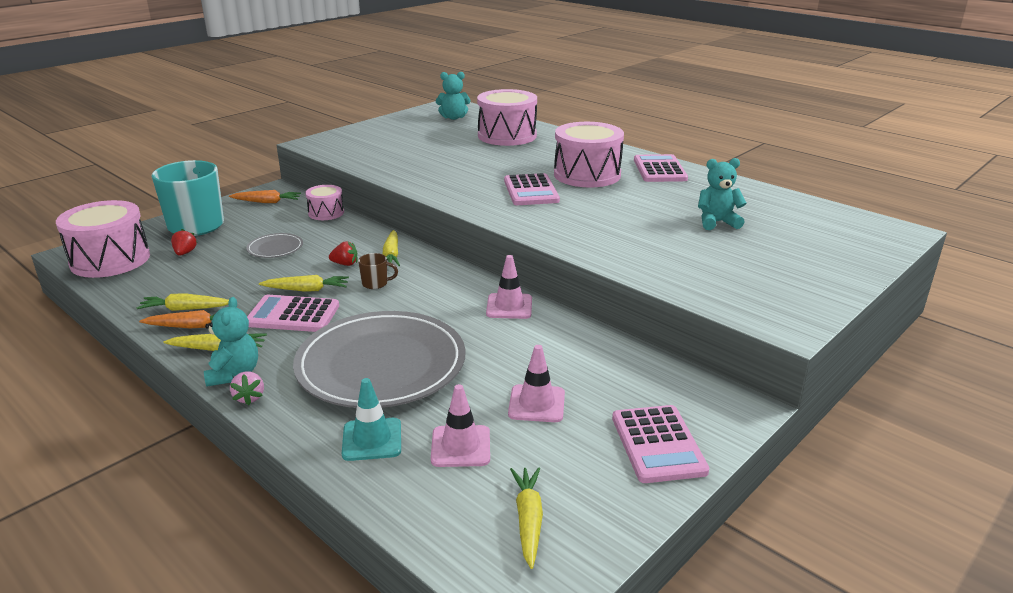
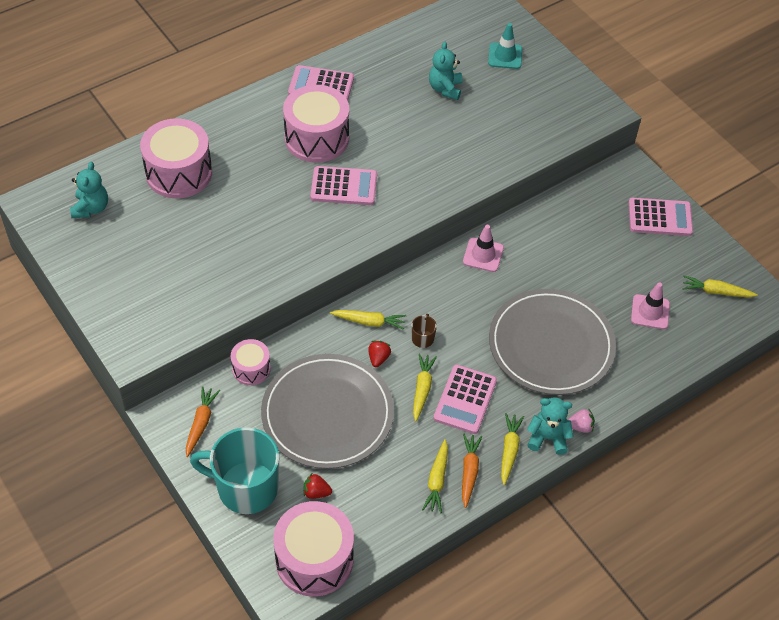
camera: 80 degrees left, 25 degrees up
grey plate [246,233,303,258] -> grey plate [261,354,394,469], size x2.38
turquoise traffic cone [342,378,401,461] -> turquoise traffic cone moved to [488,23,522,69]
pink traffic cone [508,345,565,422] -> none

